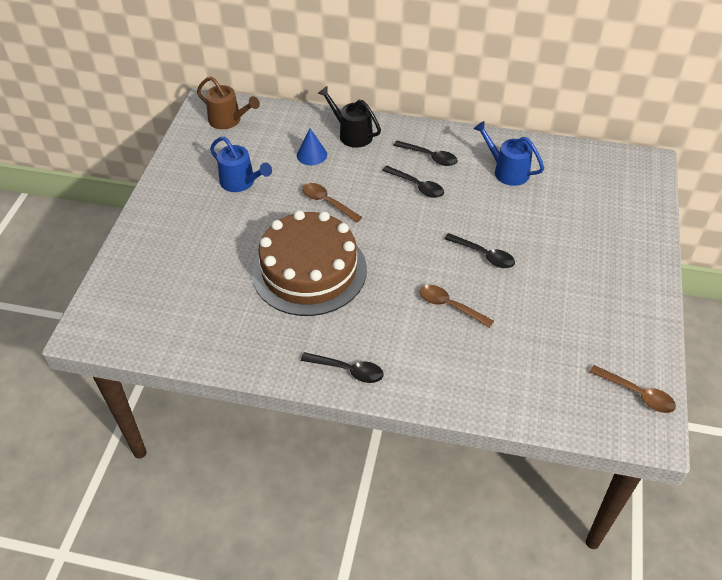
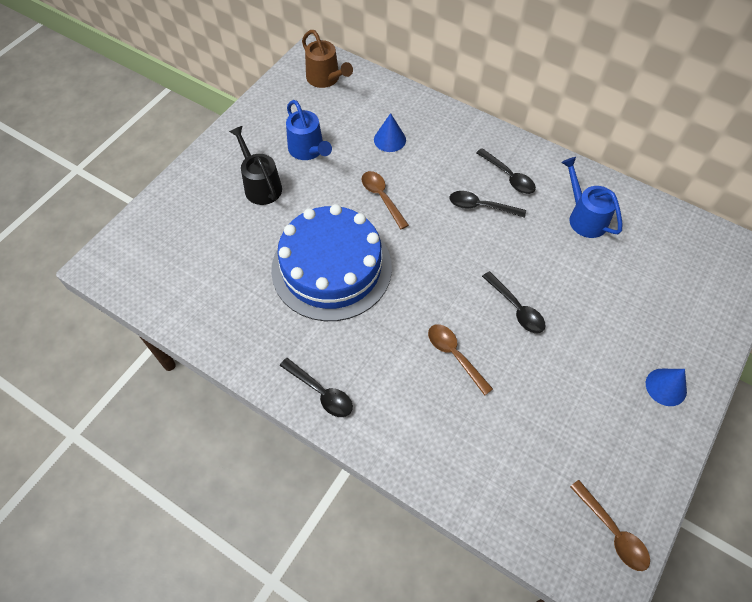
camera: 20 degrees right, 10 degrees up
brown cake [252,210,367,316] -> blue cake [271,204,392,321]
black watering can [317,86,381,148] -> black watering can moved to [229,126,282,205]
black spoon [382,166,444,198] -> black spoon turned 135 degrees clockwise [449,191,526,218]
none -> blue cone [646,369,687,406]

